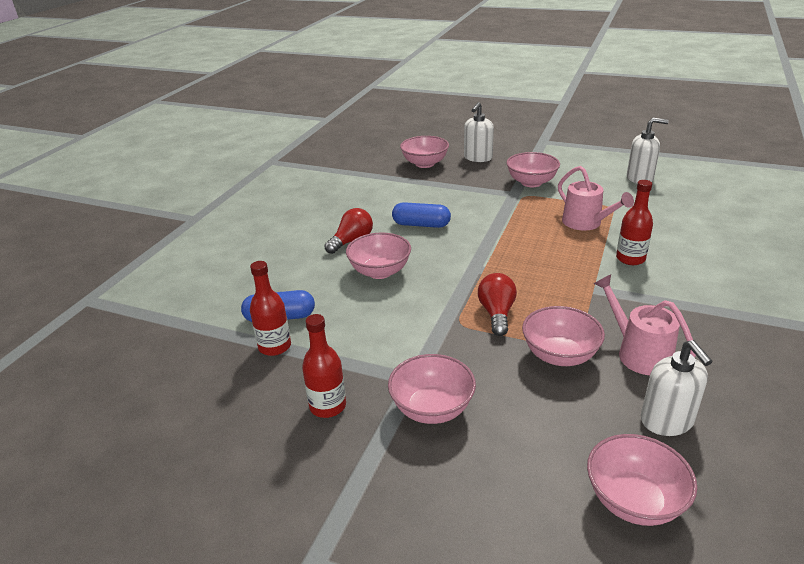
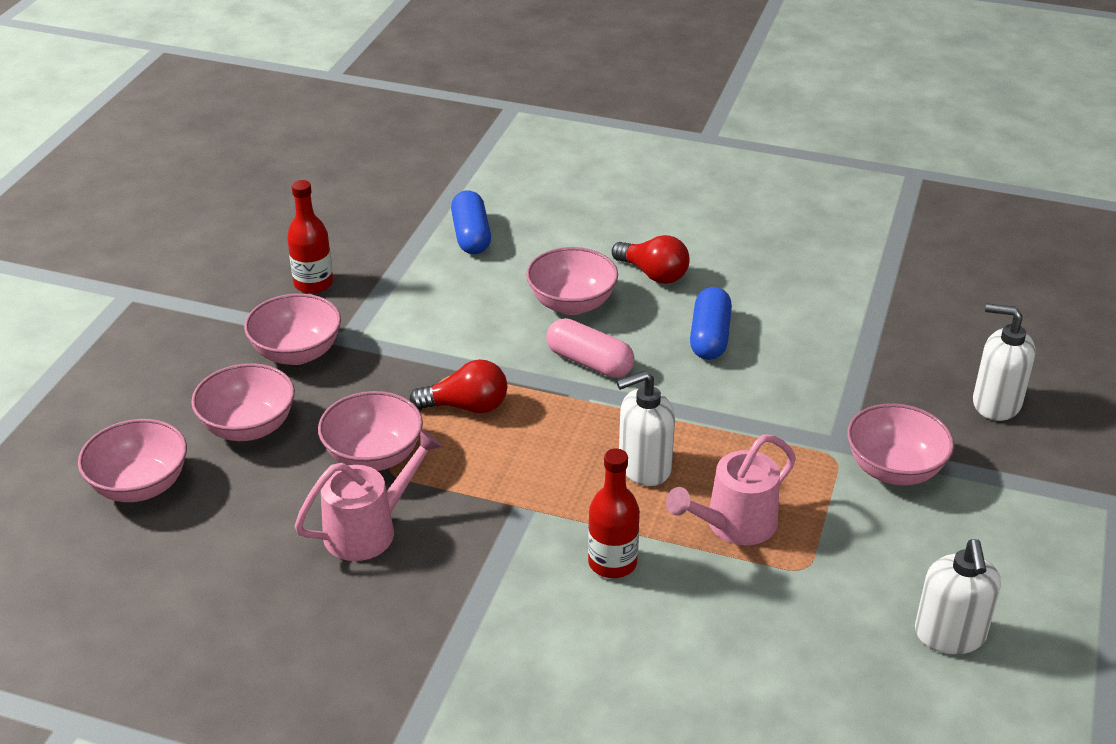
camera: 85 degrees right, 5 degrees up
red bottle [250,261,291,356] -> none
pink bowl [400,136,449,168] -> pink bowl moved to [191,363,295,441]
white soap dispenser [641,340,712,436] -> white soap dispenser moved to [617,371,675,486]
none -> pink capsule [546,318,635,378]

